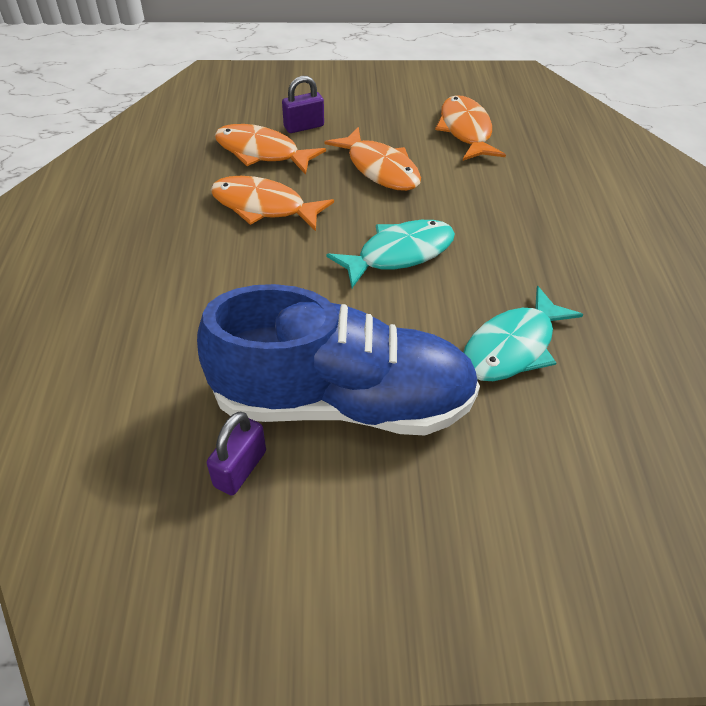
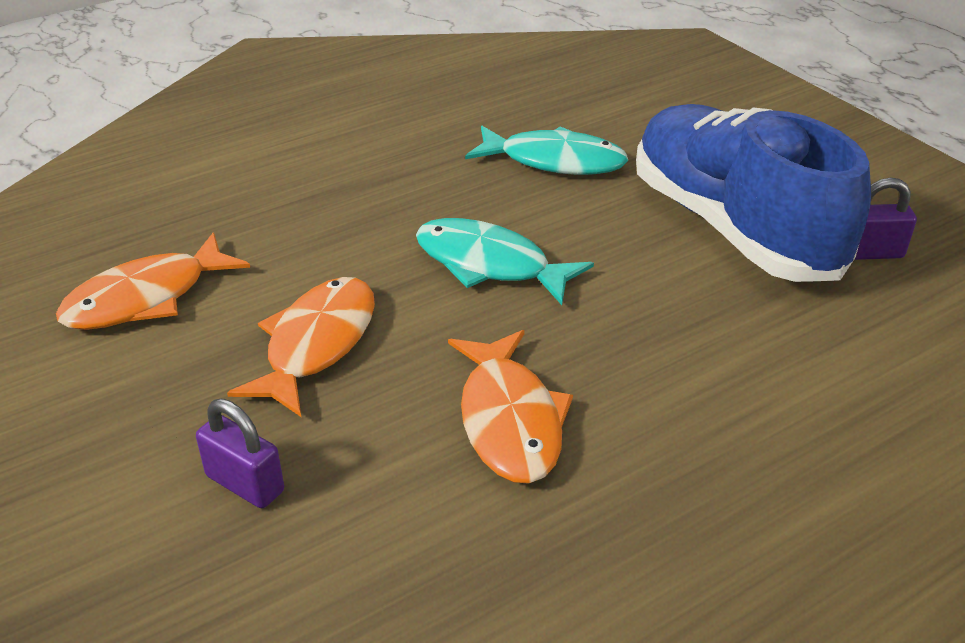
camera: 120 degrees left, 10 degrees down
orange fish [215,124,326,175] -> none

